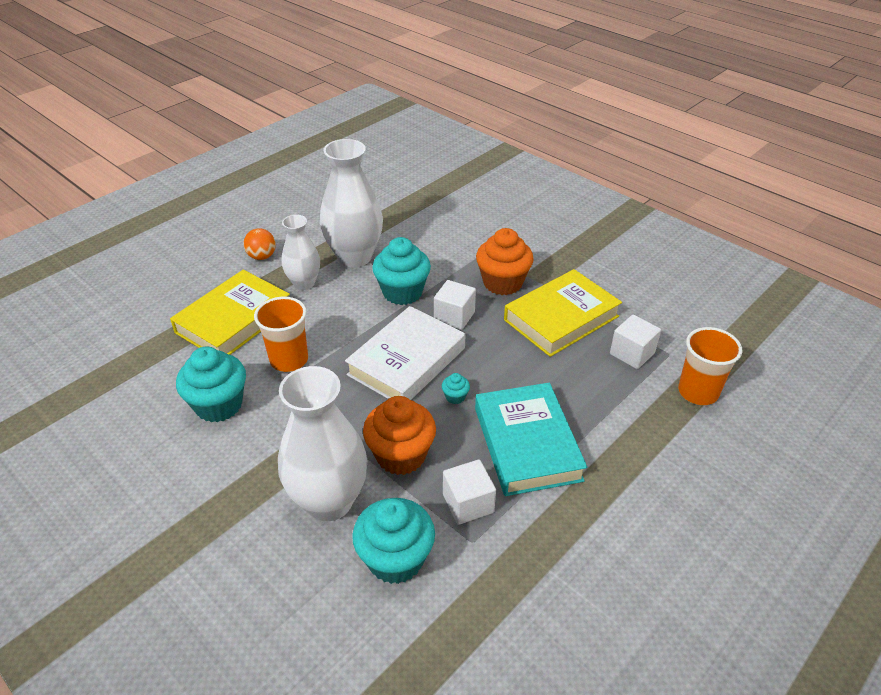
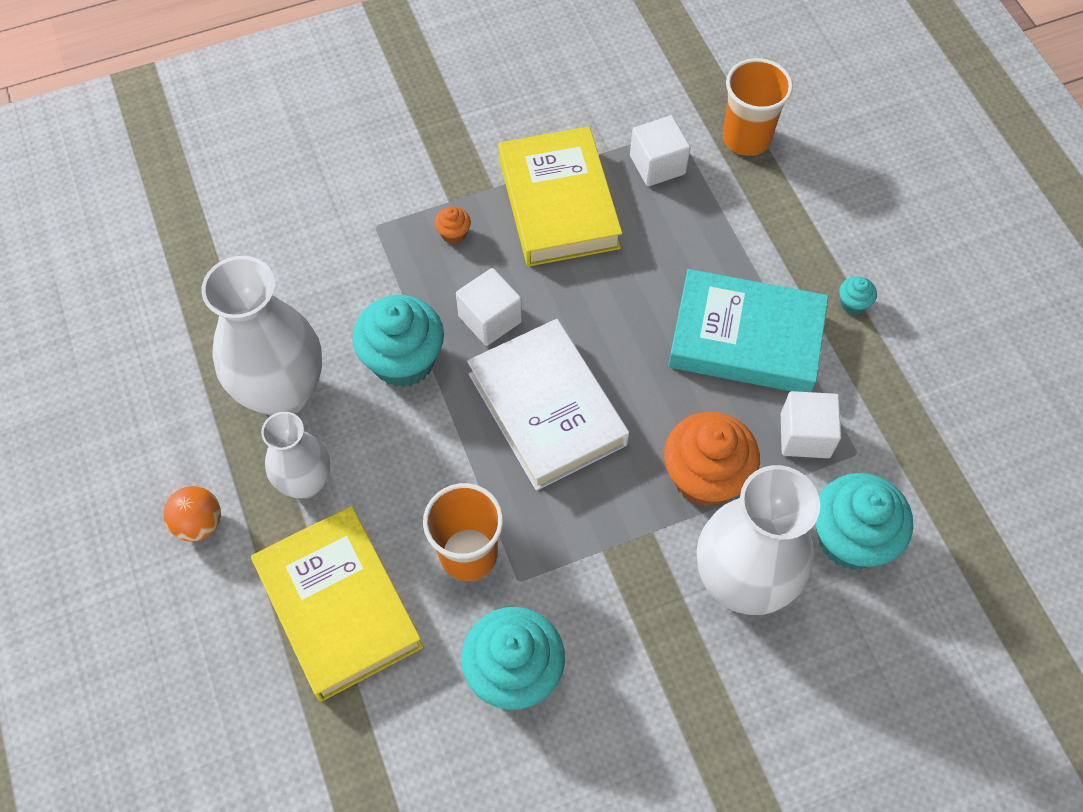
camera: 65 degrees left, 20 degrees up
turquoise cupcake [442,373,470,404] -> turquoise cupcake moved to [839,276,877,315]
orange cupcake [476,228,534,295] -> orange cupcake [435,207,471,244], size x0.43

